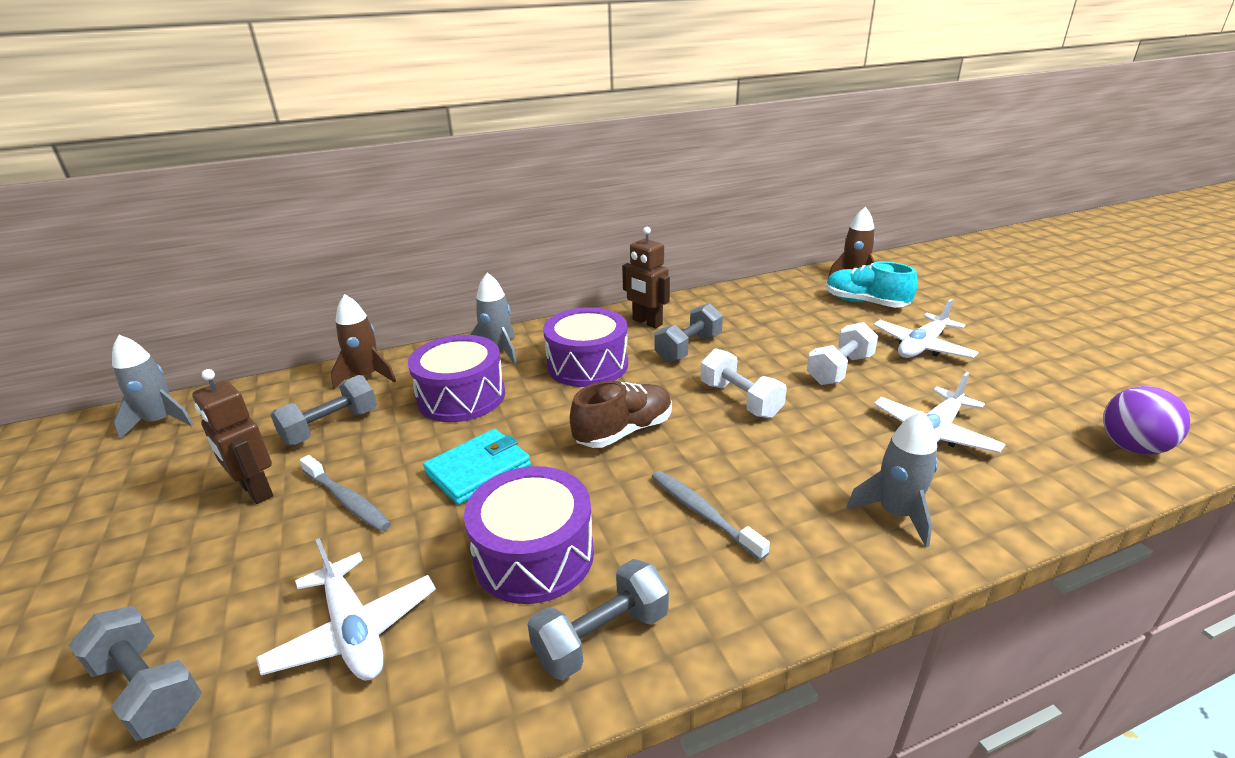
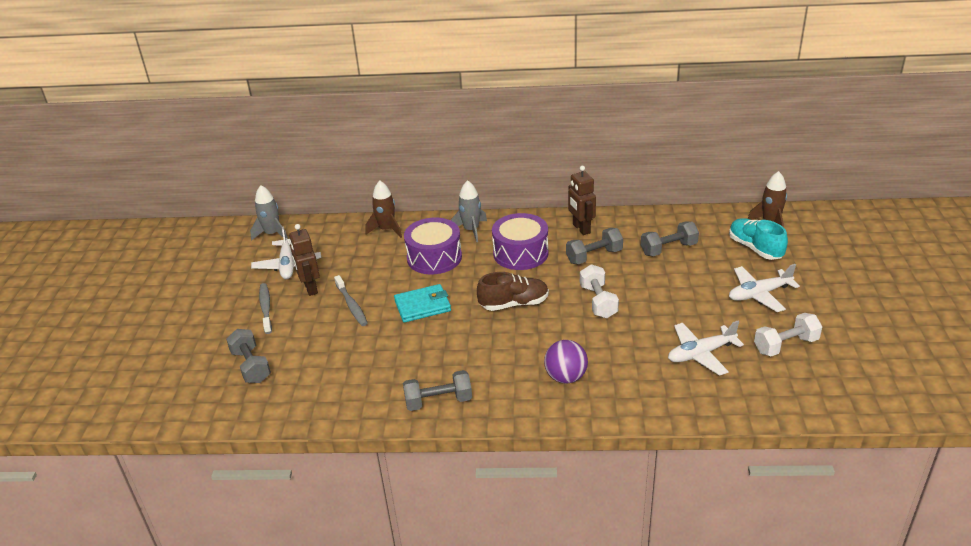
camera: 25 degrees right, 5 degrees up
white plane [256,538,436,681] -> white plane moved to [251,227,321,279]
grey dumbbell [271,375,377,446] -> grey dumbbell moved to [641,221,699,256]
purple drum [464,466,594,604] -> none
grey toothbrush [652,471,770,561] -> grey toothbrush moved to [259,283,272,334]
white dumbbell [807,322,878,385] -> white dumbbell moved to [754,313,822,356]
grey rocket [846,411,938,547] -> none
purple ball [1103,386,1190,455] -> purple ball moved to [544,340,588,384]

